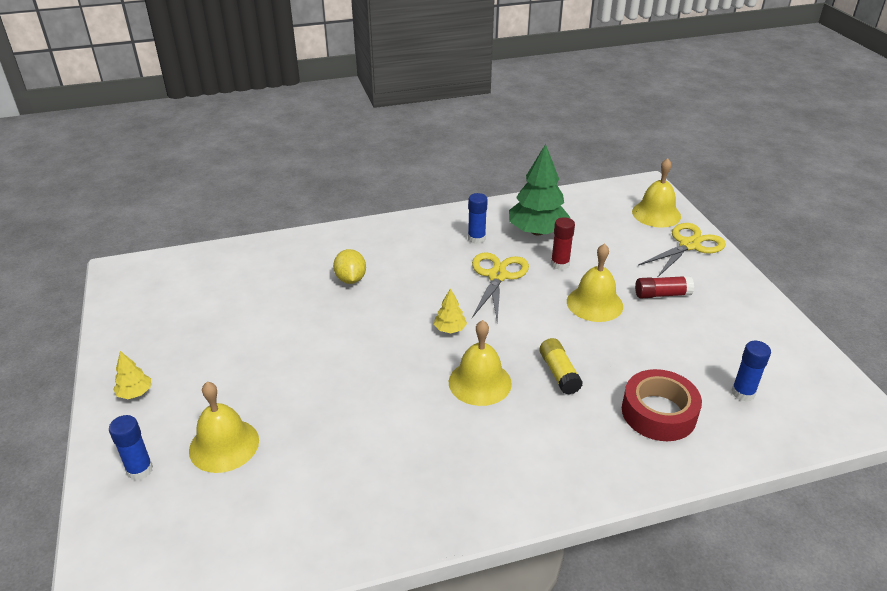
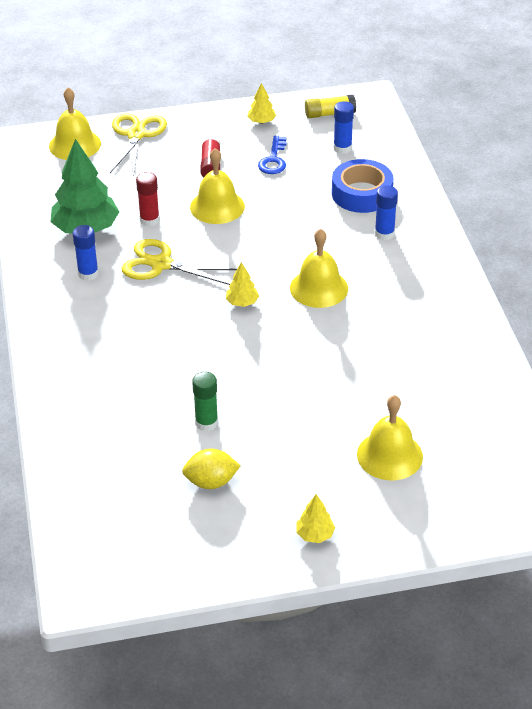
camera: 85 degrees left, 5 degrees up
blue glue stick [109,415,153,480] -> blue glue stick moved to [375,185,398,240]
yellow lemon [333,249,366,284] -> yellow lemon moved to [182,449,241,489]
yellow glue stick [539,338,583,395] -> yellow glue stick moved to [305,95,356,118]
red tape [622,369,702,441] -> blue tape [332,159,393,213]
yellow scissors [638,223,726,278] -> yellow scissors turned 45 degrees clockwise [110,113,167,176]
none -> green glue stick [192,372,218,431]
none -> yellow tree [247,83,276,124]
none -> blue key [258,136,287,174]

